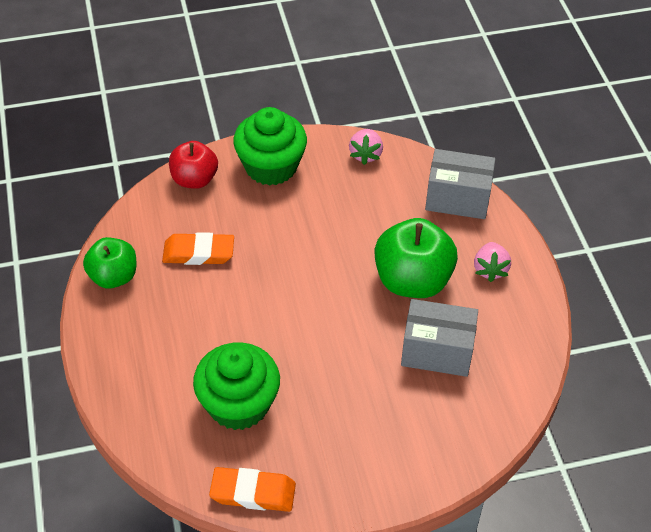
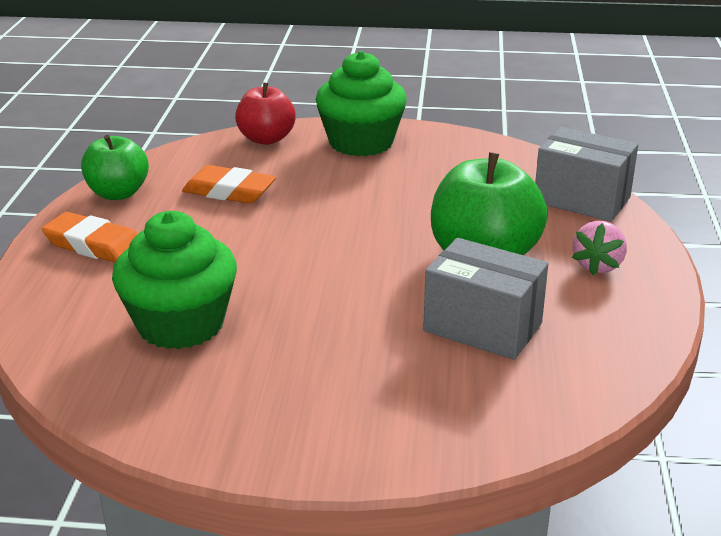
camera: 20 degrees right, 20 degrees down
orange eraser [209,467,296,512] -> orange eraser moved to [42,212,138,262]
pink strawberry [349,129,383,165] -> none

